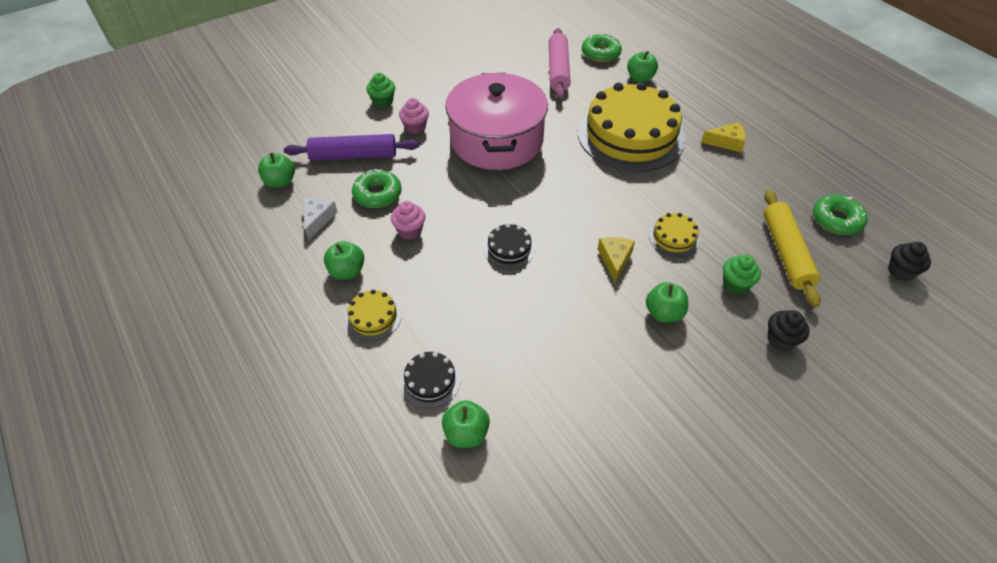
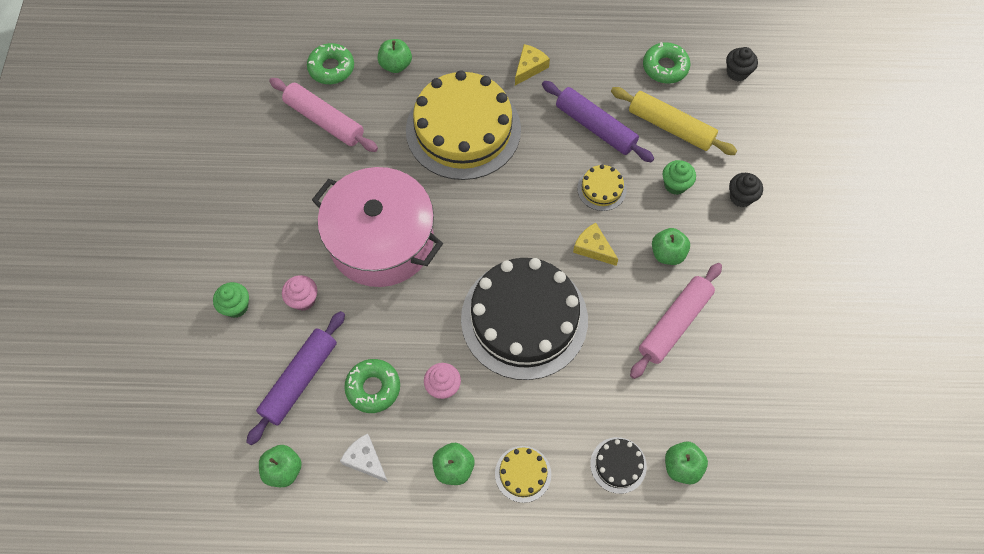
camera: 55 degrees left, 15 degrees up
black cake [484,223,535,269] -> black cake [461,258,588,380], size x2.42
none -> purple rolling pin [542,81,654,163]
none -> pink rolling pin [630,263,722,379]

